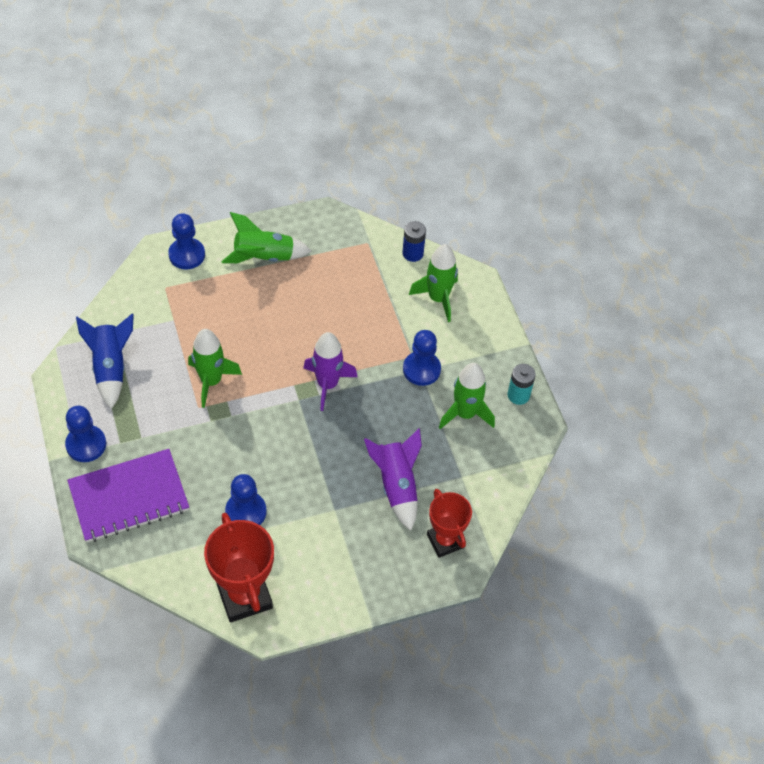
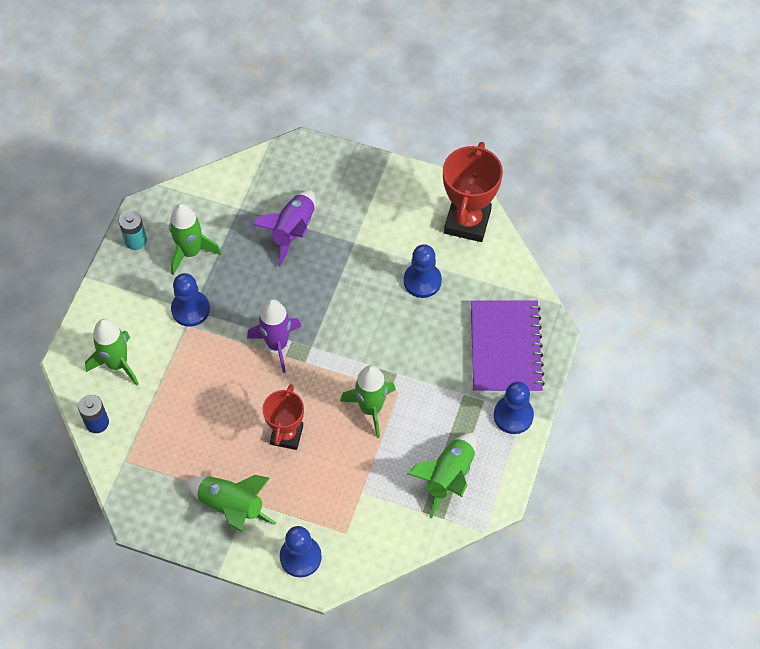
camera: 140 degrees left, 5 degrees up
purple notebook [67,449,189,542] -> purple notebook turned 75 degrees clockwise [471,300,545,393]
blue rocket [76,314,134,409] -> green rocket [407,432,476,519]
red trophy [427,489,472,558] -> red trophy moved to [263,384,304,450]

